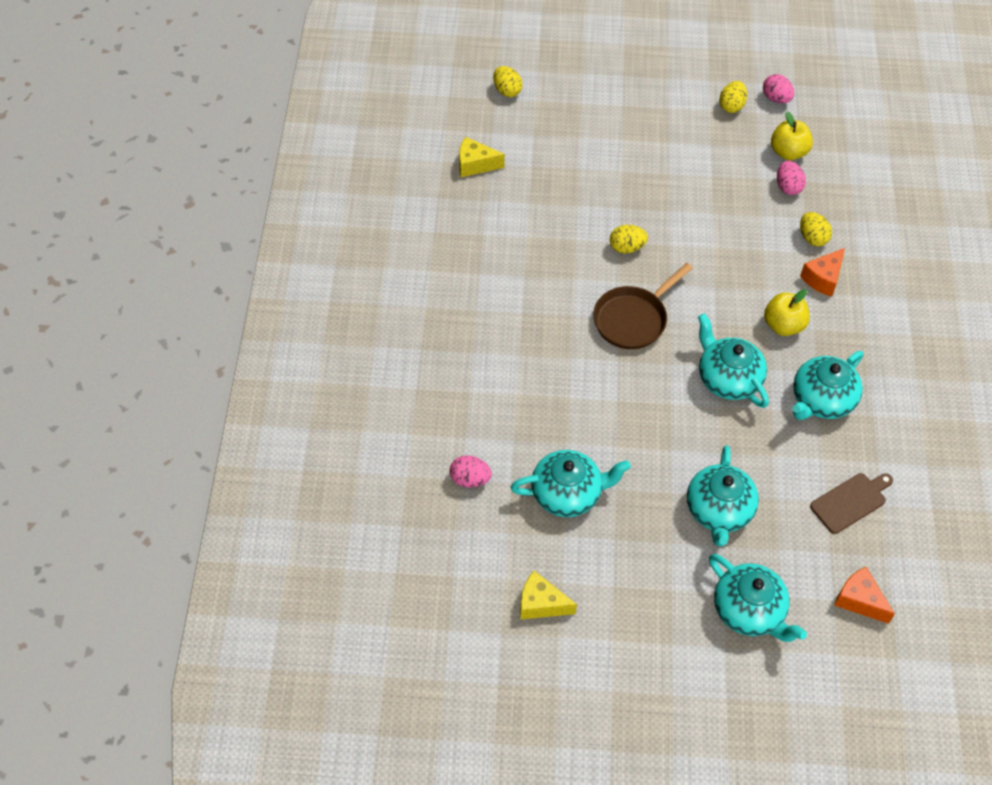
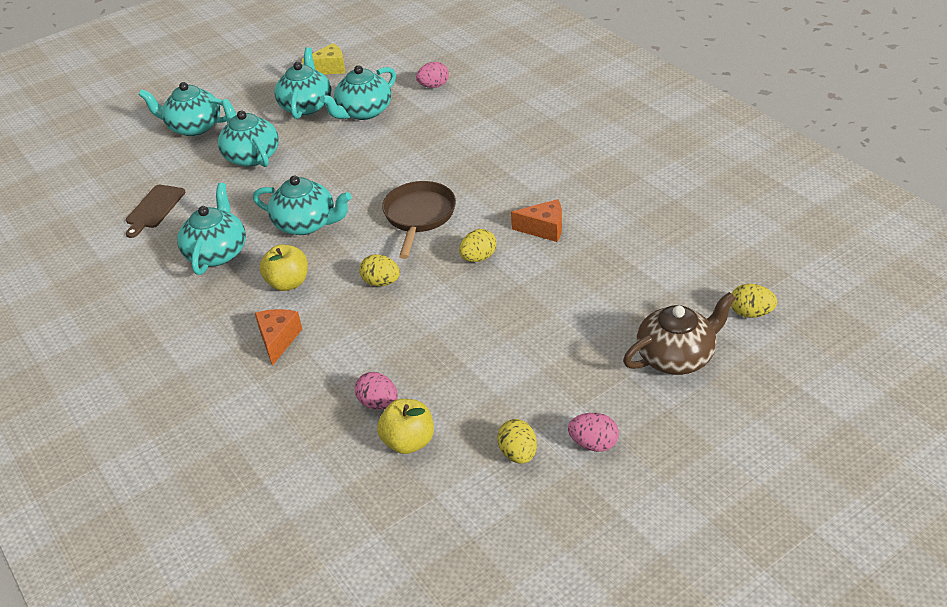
camera: 145 degrees right, 15 degrees down
yellow cheese [459,137,505,177] -> none
pink egg [763,74,794,104] -> pink egg moved to [568,413,619,452]
yellow egg [800,212,832,247] -> yellow egg moved to [359,254,400,286]
orange cheese [834,567,895,624] -> orange cheese moved to [511,199,562,242]
none -> turquoise teapot [274,47,332,119]
none -> brown teapot [623,292,736,375]

